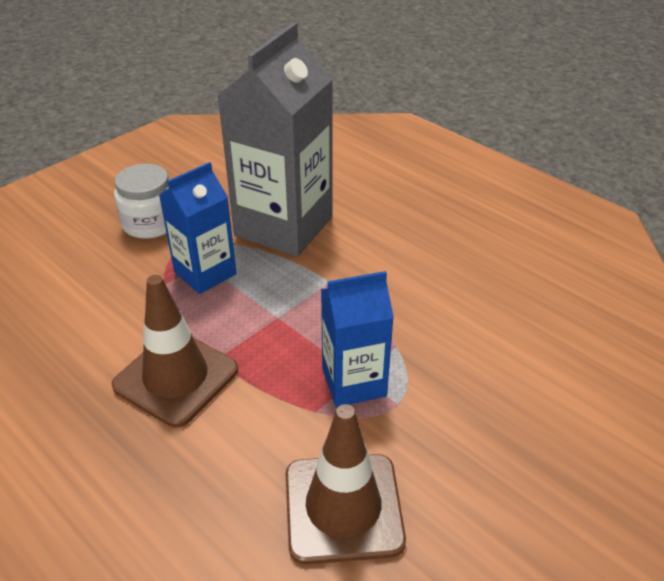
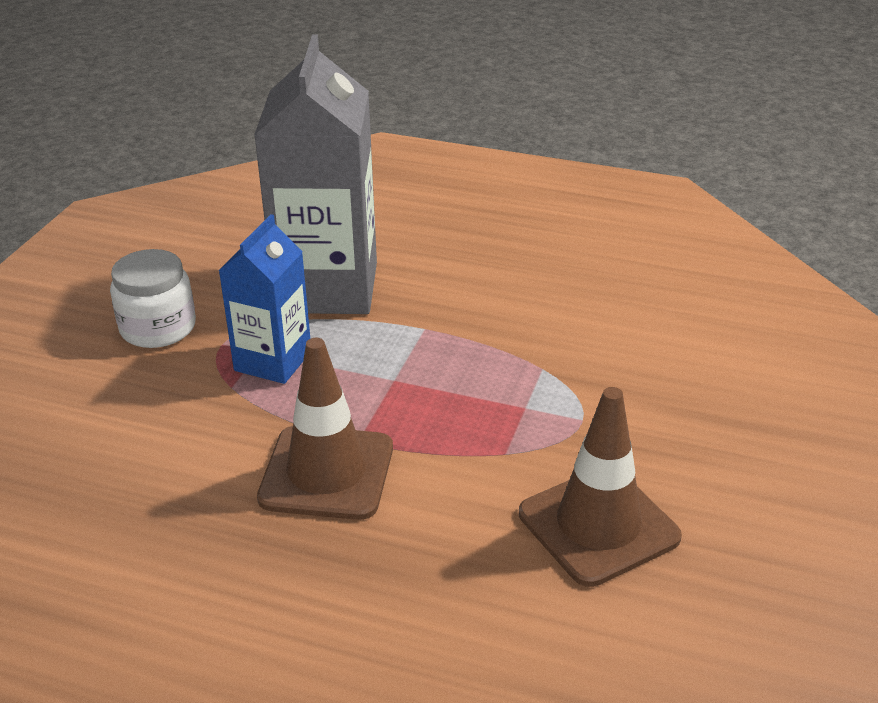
camera: 25 degrees left, 5 degrees down
blue carton [321,271,394,407] -> none

